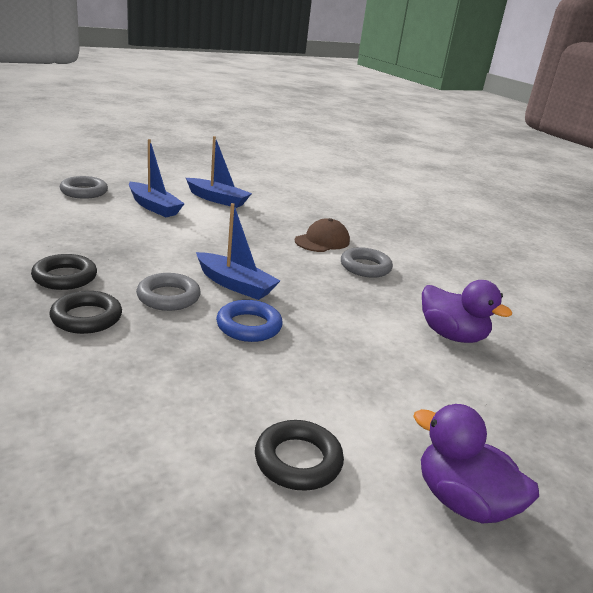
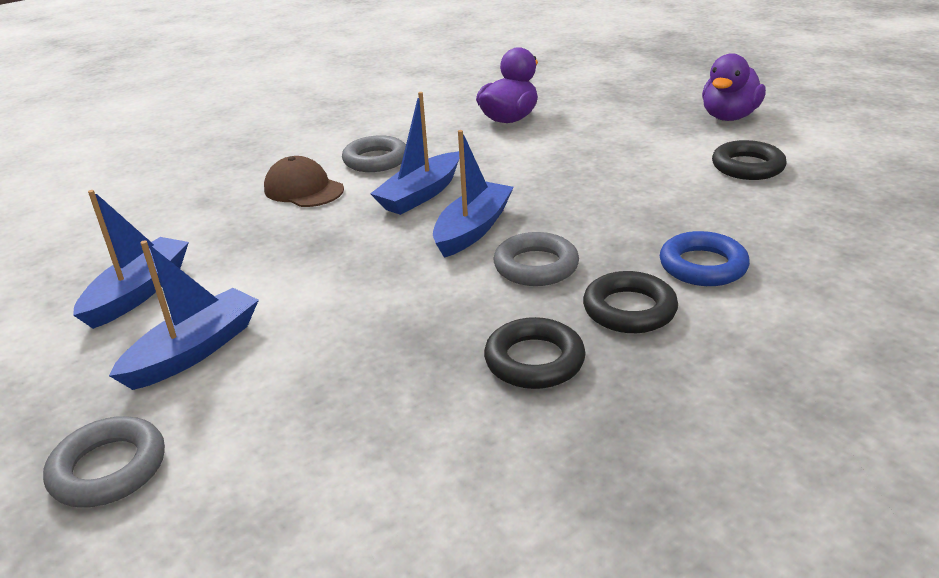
camera: 90 degrees left, 5 degrees up
blue ring [216,300,283,342] -> blue ring moved to [660,231,750,286]
none -> blue boat [370,92,459,215]

